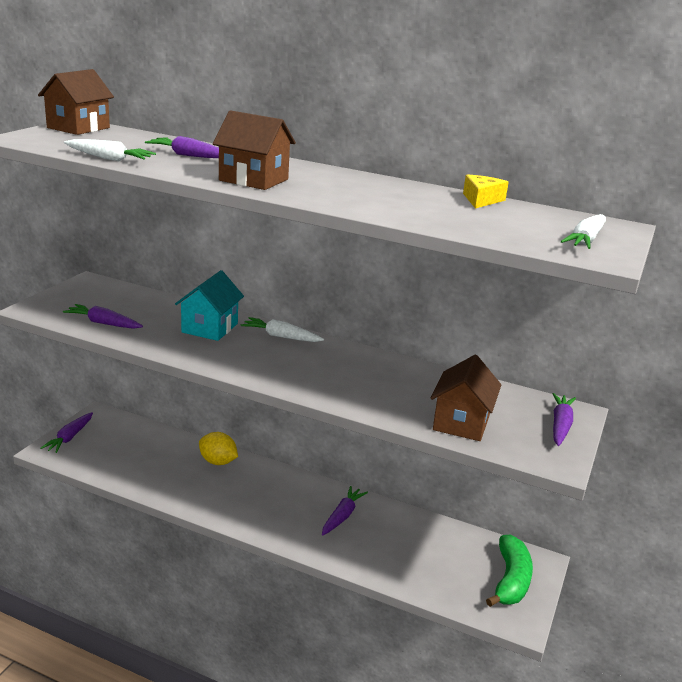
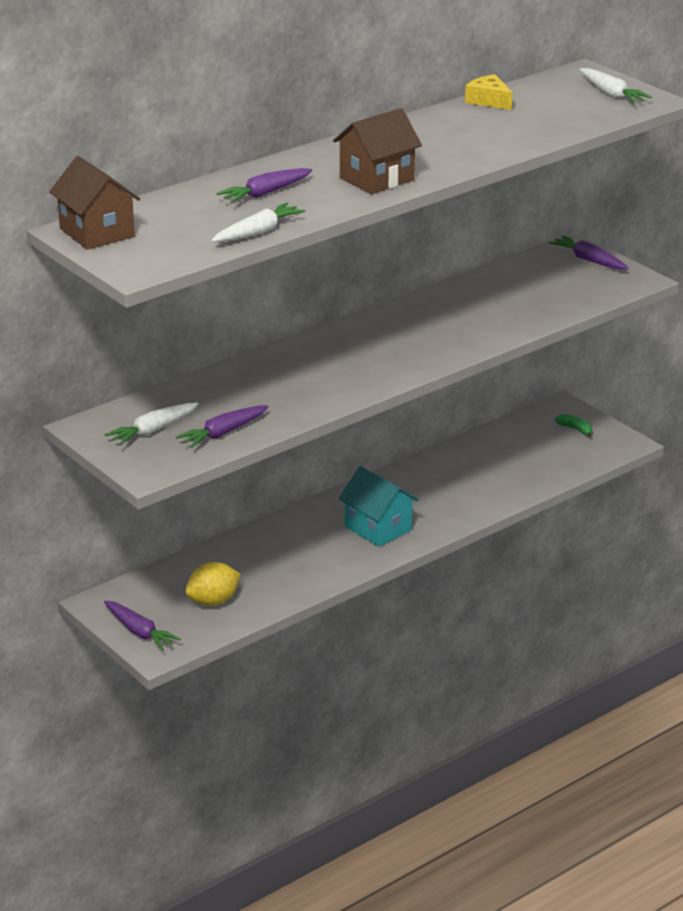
camera: 60 degrees left, 5 degrees up
turquoise house [175,270,244,341] -> turquoise house moved to [339,466,419,547]
yellow lemon [199,432,238,465] -> yellow lemon moved to [185,562,240,606]
white carrot [241,317,324,342] -> white carrot moved to [105,402,198,445]
purple carrot [322,486,368,536] -> none
brown house [431,355,501,441] -> none
green banana [486,535,533,607] -> green banana [555,414,592,438], size x0.46

